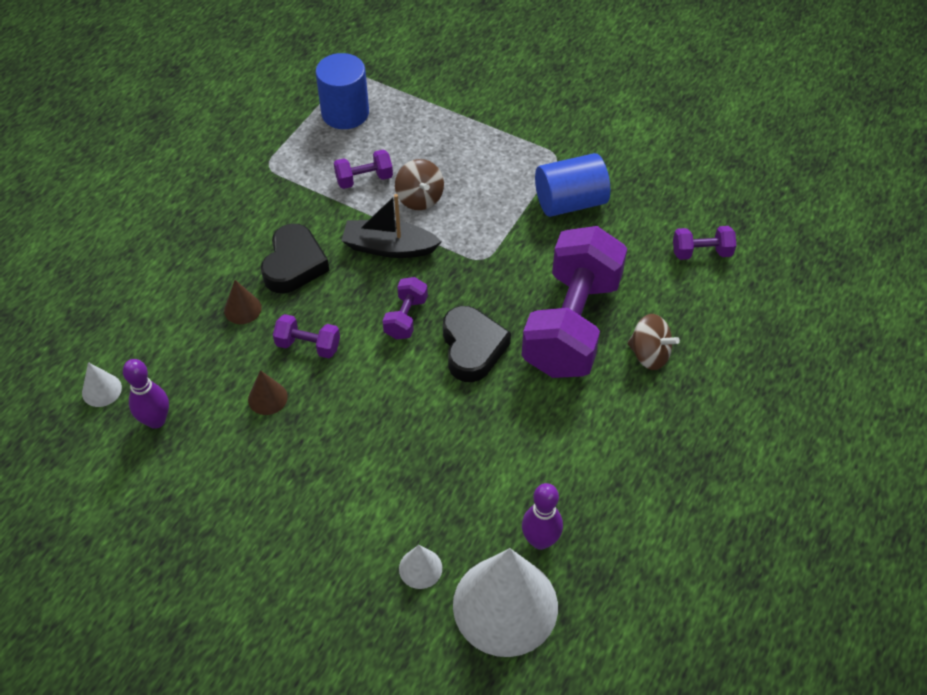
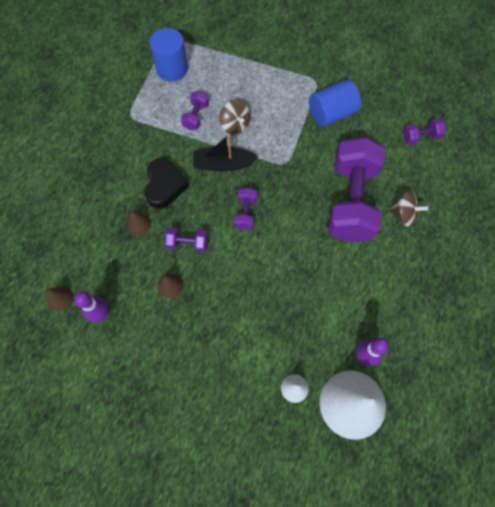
camera: 10 degrees left, 15 degrees up
white cone [82,362,122,407] -> brown cone [47,286,73,311]
purple dumbbell [334,150,393,189] -> purple dumbbell turned 45 degrees counterclockwise [181,91,209,130]
black heart [443,306,511,382] -> none

